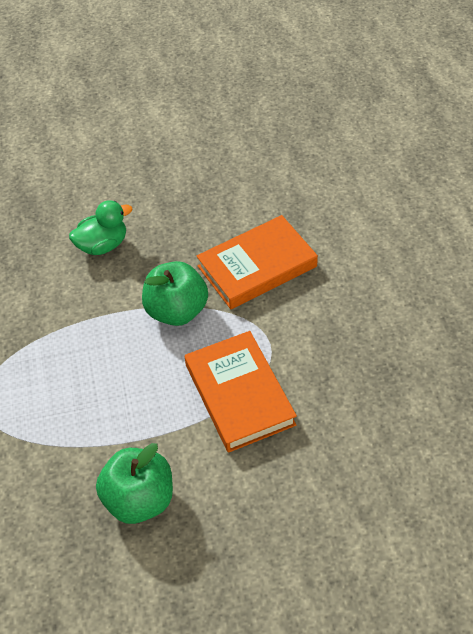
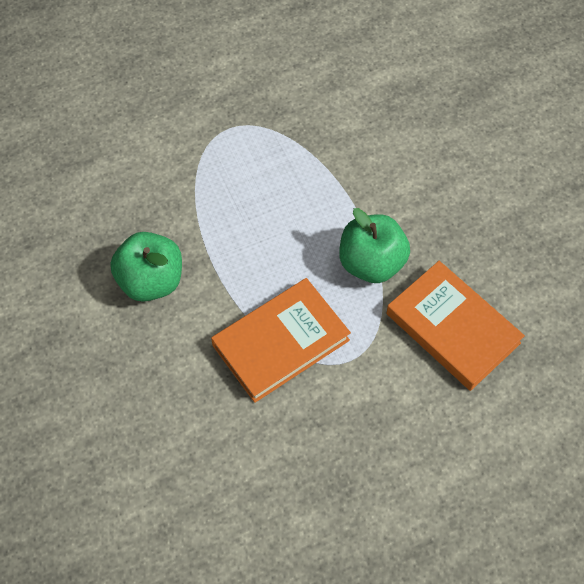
camera: 75 degrees right, 10 degrees up
green duck [69,200,133,255] -> none

